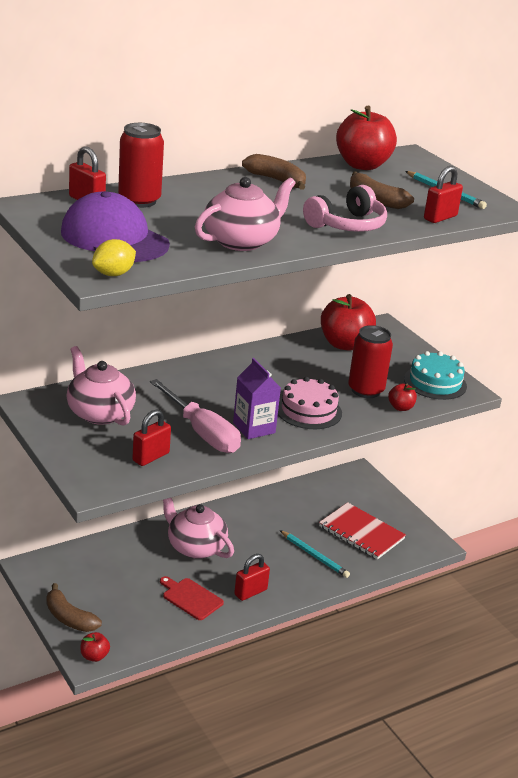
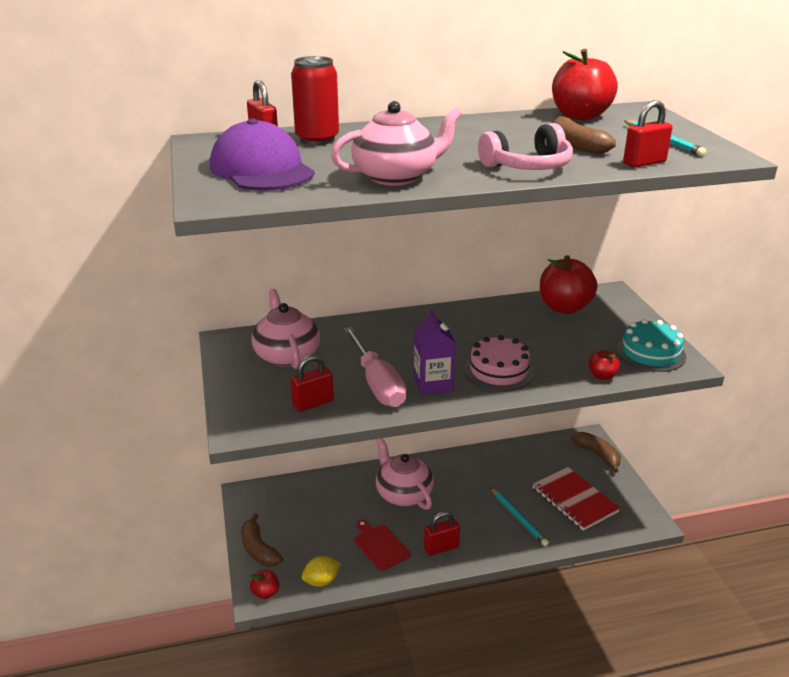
camera: 20 degrees right, 0 degrees up
yellow lemon [92,239,136,276] -> yellow lemon moved to [301,556,341,587]
brown banana [242,154,306,190] -> brown banana moved to [571,432,621,473]
red can [348,325,393,398] -> none

